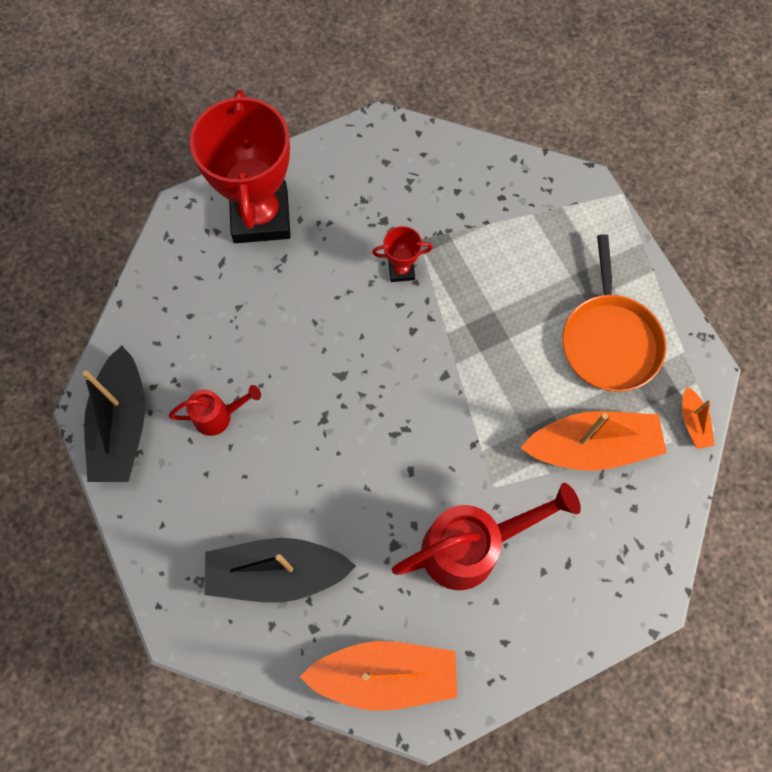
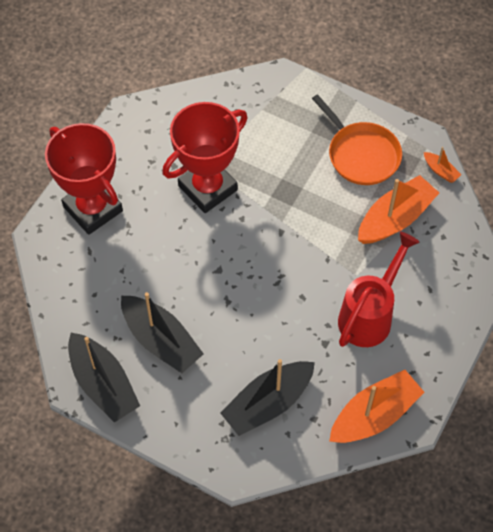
camera: 35 degrees left, 10 degrees down
red watering can [169,385,261,436] -> black boat [121,292,204,373]
red trophy [372,226,433,282] -> red trophy [162,102,248,213], size x2.37

